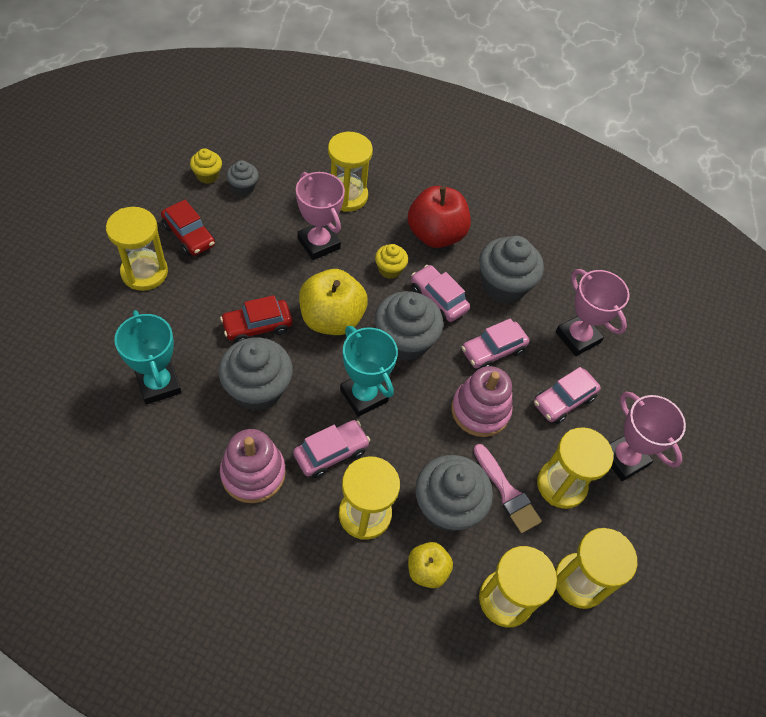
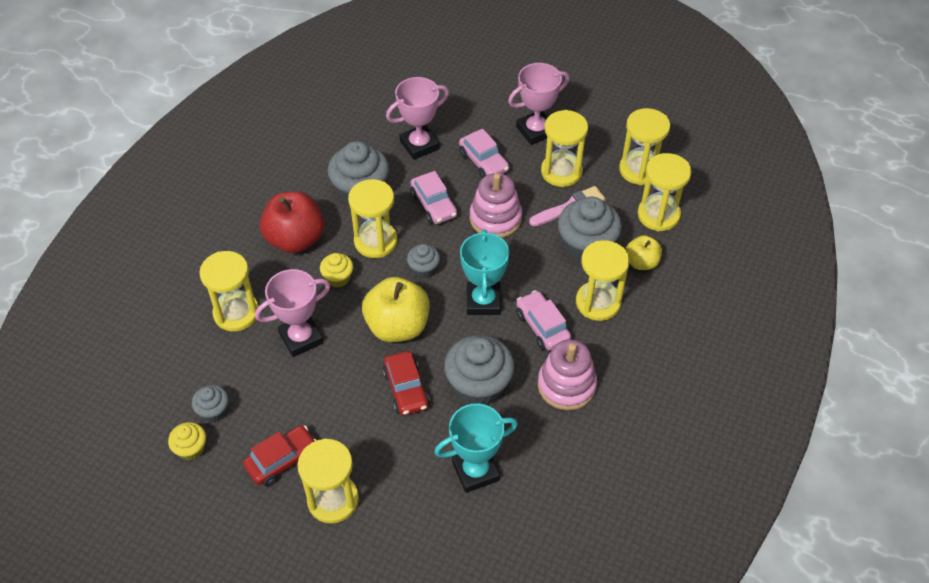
camera: 80 degrees left, 5 degrees down
turquoise trophy [340,326,398,417] -> turquoise trophy turned 60 degrees counterclockwise [460,229,510,315]
grey cupcake [375,291,443,361] -> grey cupcake [407,244,440,278], size x0.52
pink car [411,265,470,322] -> yellow hourglass [348,179,397,258]

